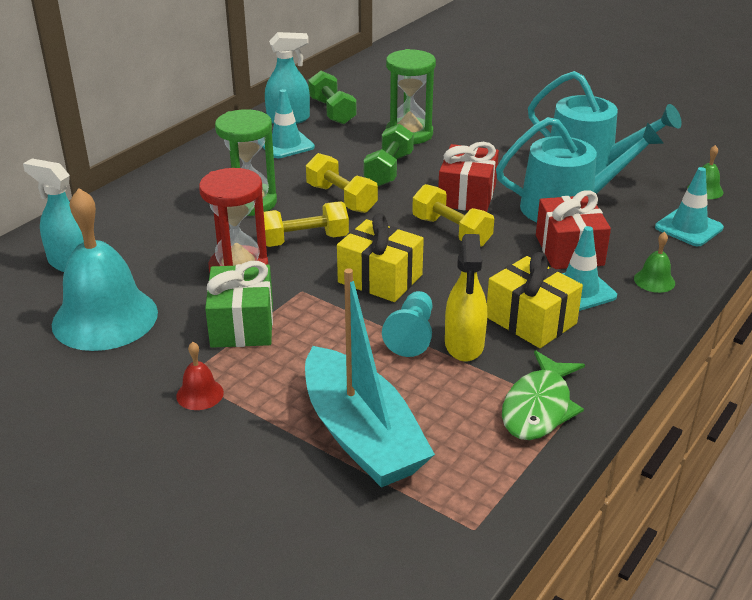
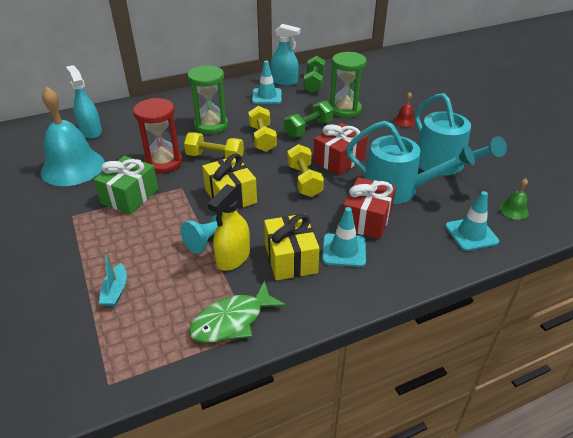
camera: 30 degrees right, 5 degrees up
red bell [176,342,224,410] -> red bell moved to [394,92,416,127]
turquoise boat [305,268,435,488] -> turquoise boat [99,250,127,306], size x0.40
green bell [634,232,675,293] -> none

